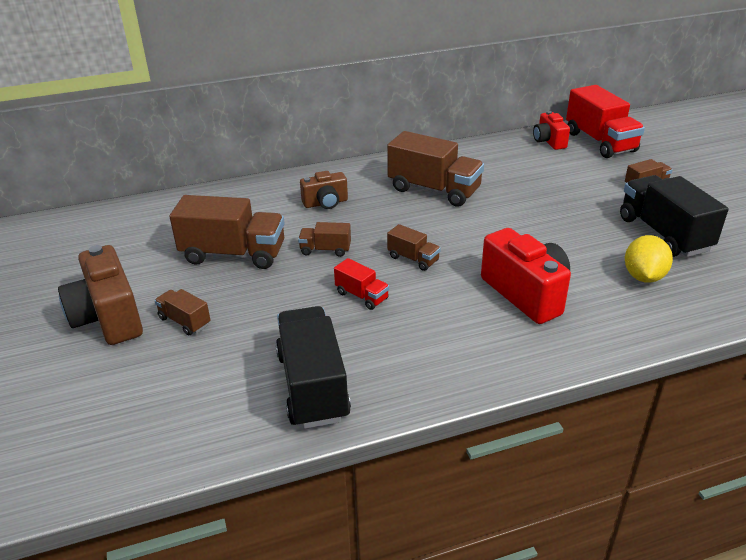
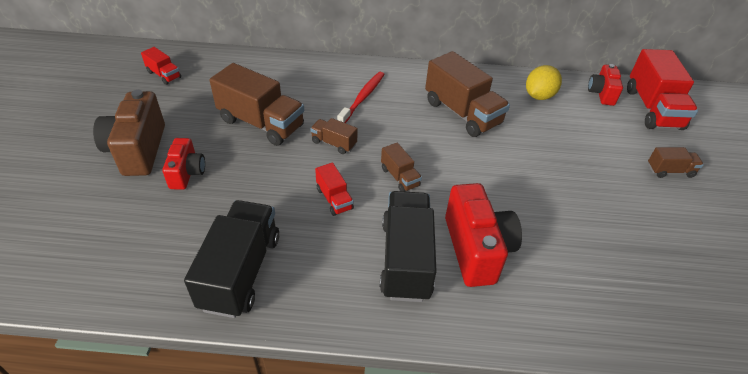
camera: 20 degrees right, 10 degrees up
brown truck [154,289,211,336] -> red camera [162,138,205,190]
brown camera [300,171,348,209] -> red toothbrush [337,72,385,123]
black truck [620,175,729,257] -> black truck moved to [380,191,437,302]
yellow lemon [625,235,673,283] -> yellow lemon moved to [526,65,562,100]
none -> red truck [141,47,181,85]

